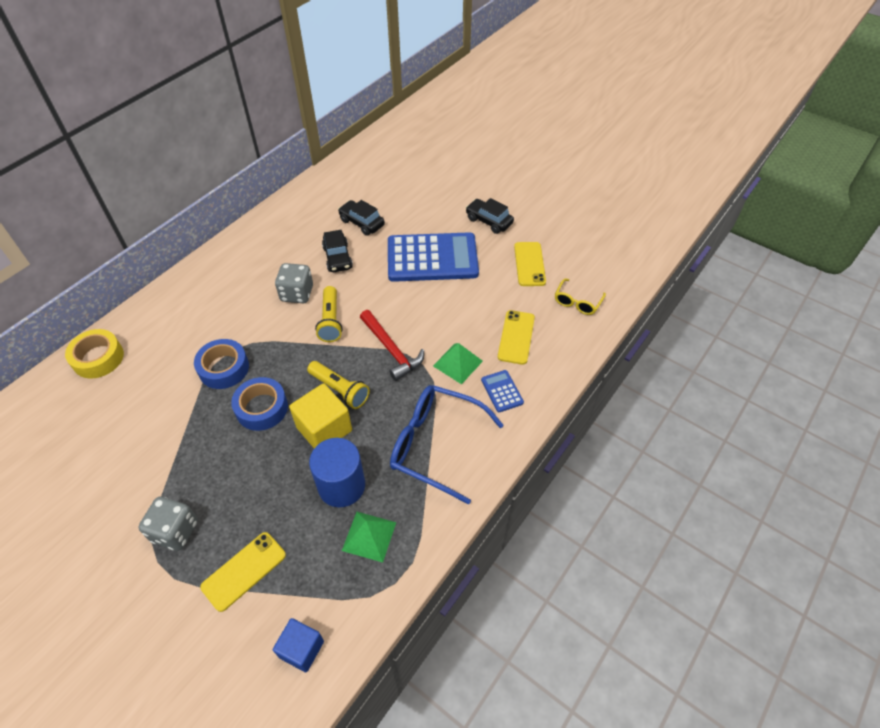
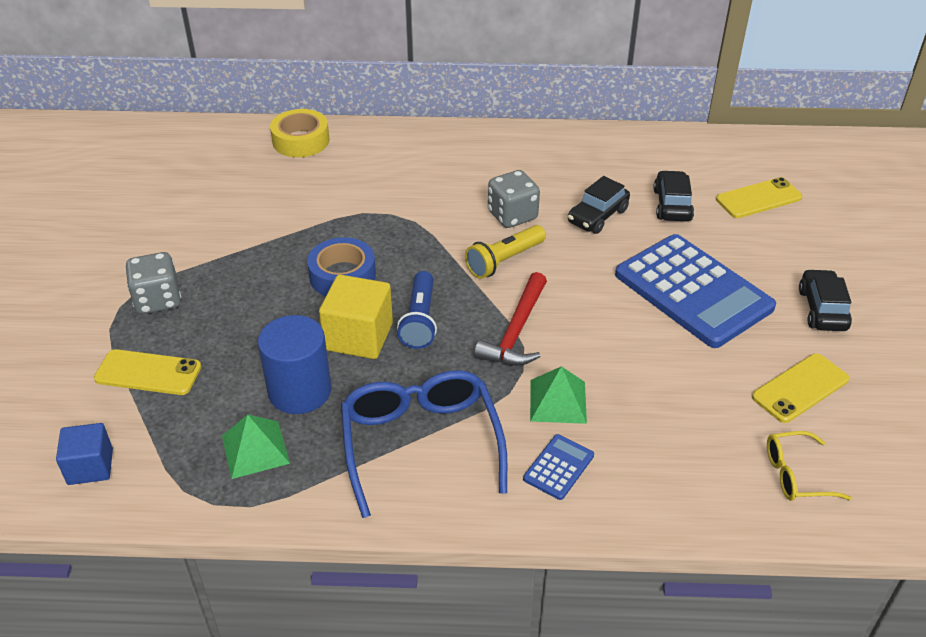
camera: 55 degrees right, 10 degrees down
blue tape [194,339,249,389] -> none
yellow flashlight [307,361,370,409] -> blue flashlight [397,271,437,349]
yellow phone [498,310,535,365] -> yellow phone moved to [716,177,802,218]

